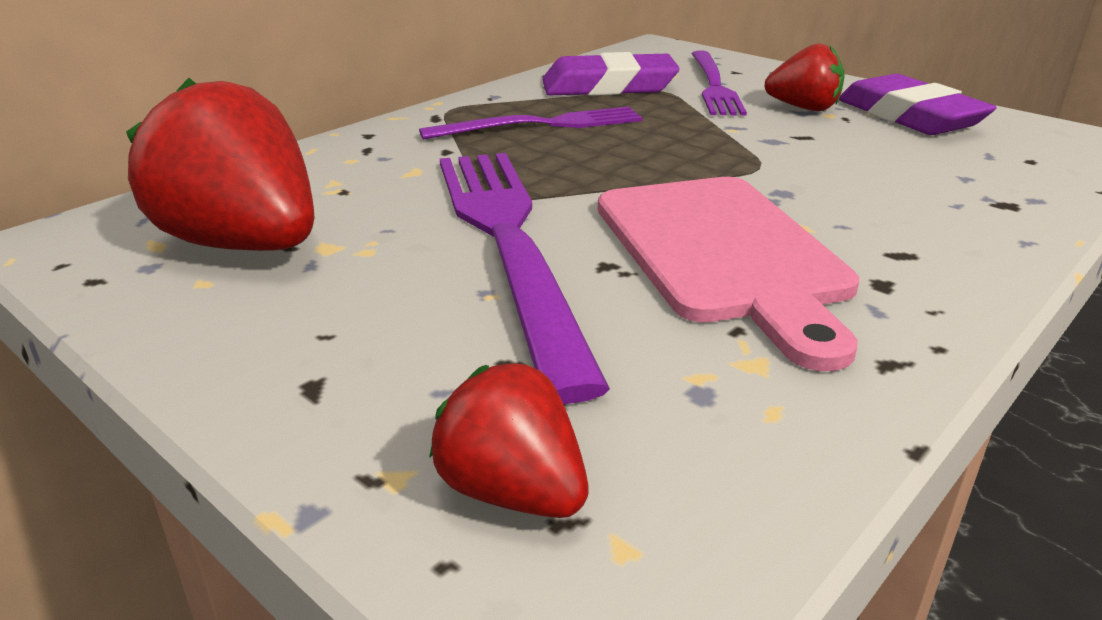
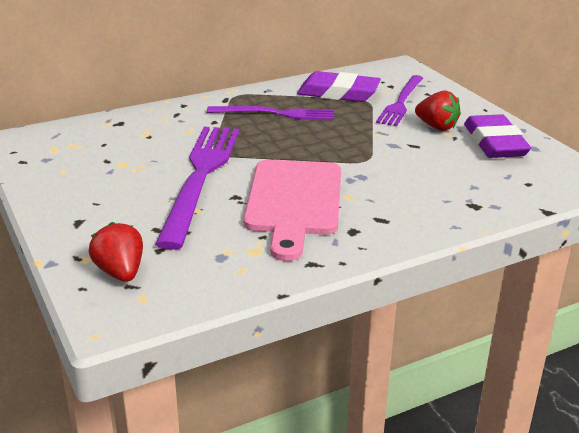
camera: 20 degrees right, 0 degrees up
red strawberry [126,78,315,251] -> none

